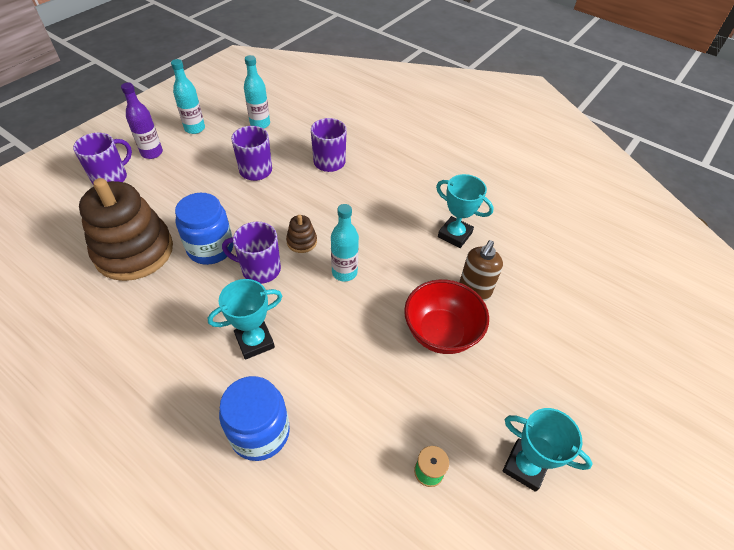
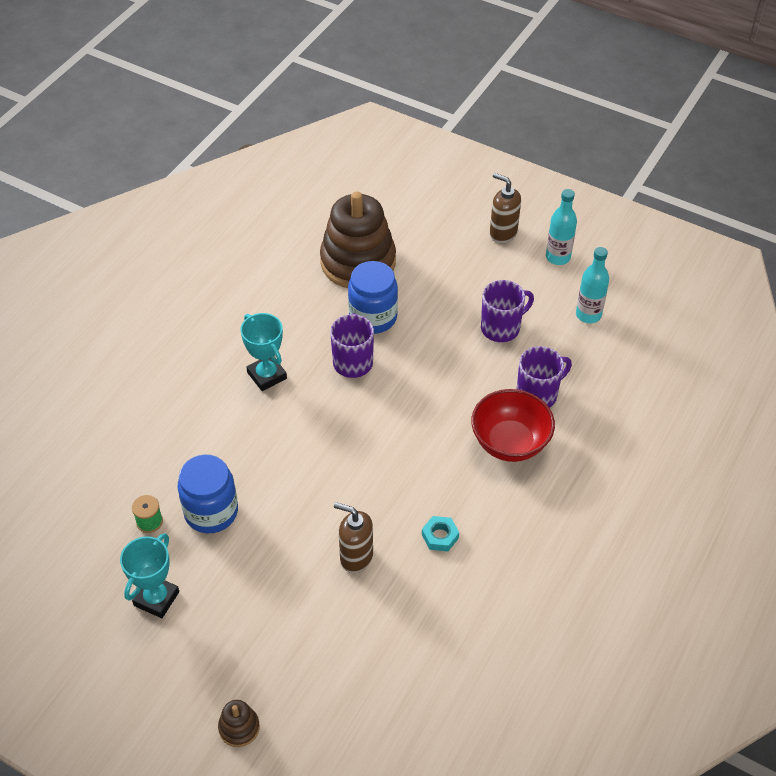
camera: 85 degrees right, 0 degrees up
purple mug [73,133,132,184] -> none
purple bottle [121,82,163,159] -> brown soap dispenser [490,173,521,243]
blue jar [219,376,290,461] -> blue jar moved to [178,455,238,533]
brown stacking toy [286,215,317,253] -> brown stacking toy moved to [218,700,260,747]
turquoise bottle [331,204,359,282] -> none
red bowl [404,279,489,354] -> red bowl moved to [471,389,555,462]
turquoise trophy [436,174,494,248] -> turquoise nut [422,516,459,551]

